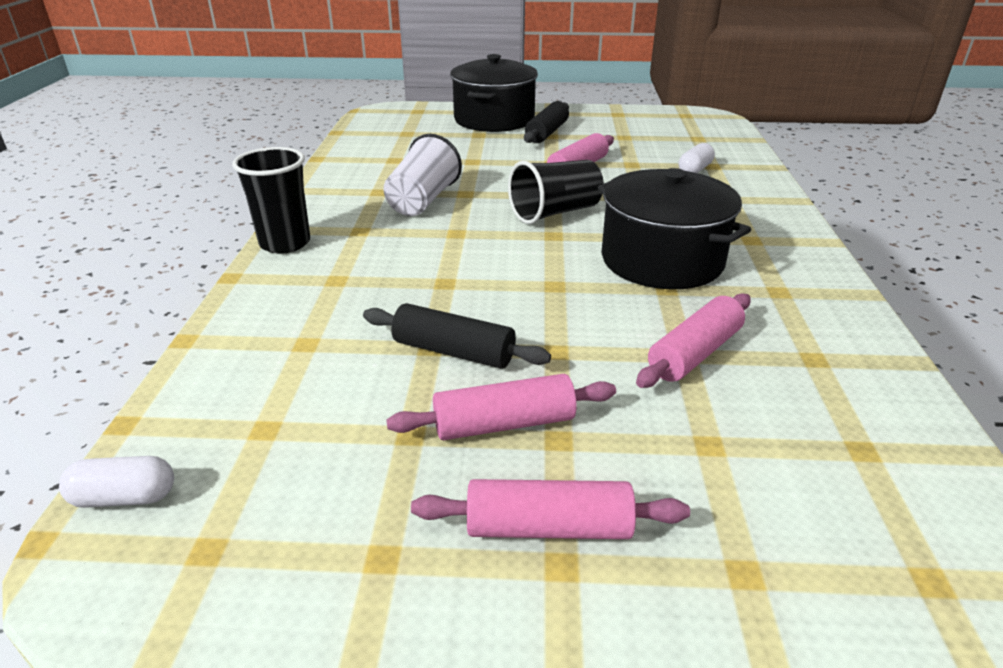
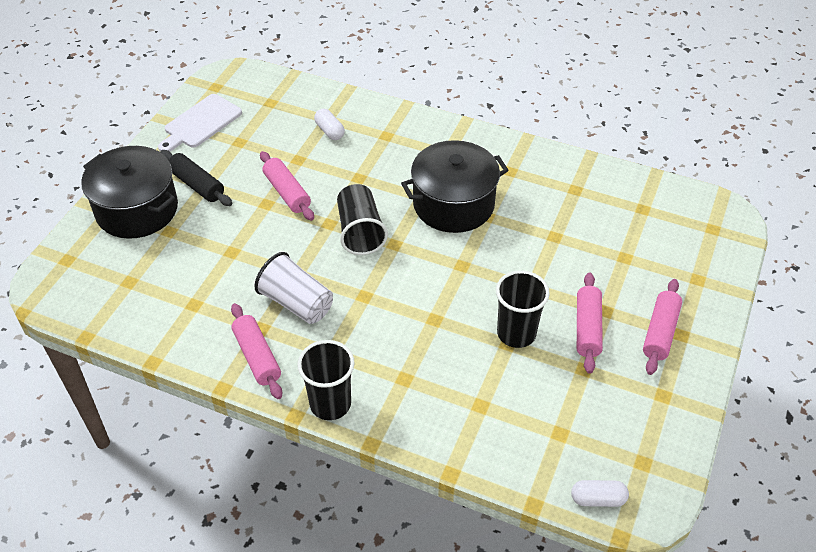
camera: 70 degrees left, 15 degrees up
white capsule [59,456,174,508] -> white capsule turned 75 degrees clockwise [571,480,629,507]
black rolling pin [363,303,551,369] -> black cup [496,270,550,348]
pink rolling pin [636,293,751,388] -> pink rolling pin moved to [231,303,282,399]
none -> white cutting board [158,94,242,152]

